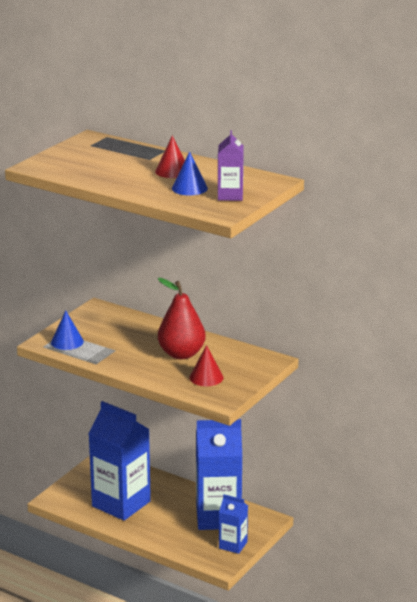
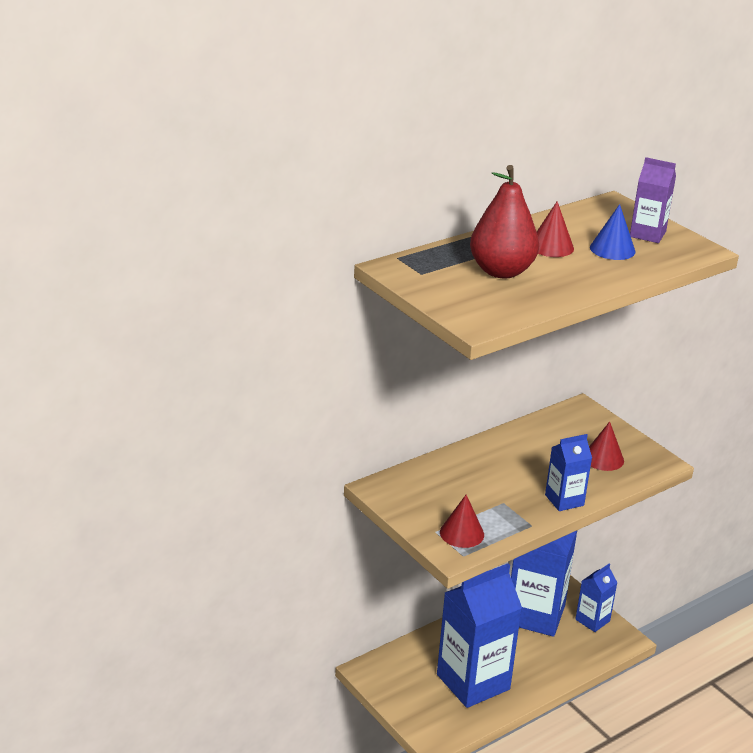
camera: 70 degrees left, 5 degrees up
blue cone [51,311,84,350] -> red cone [440,495,484,548]
red pear [158,278,206,359] -> red pear moved to [470,165,539,278]
none -> blue carton [545,434,592,511]

